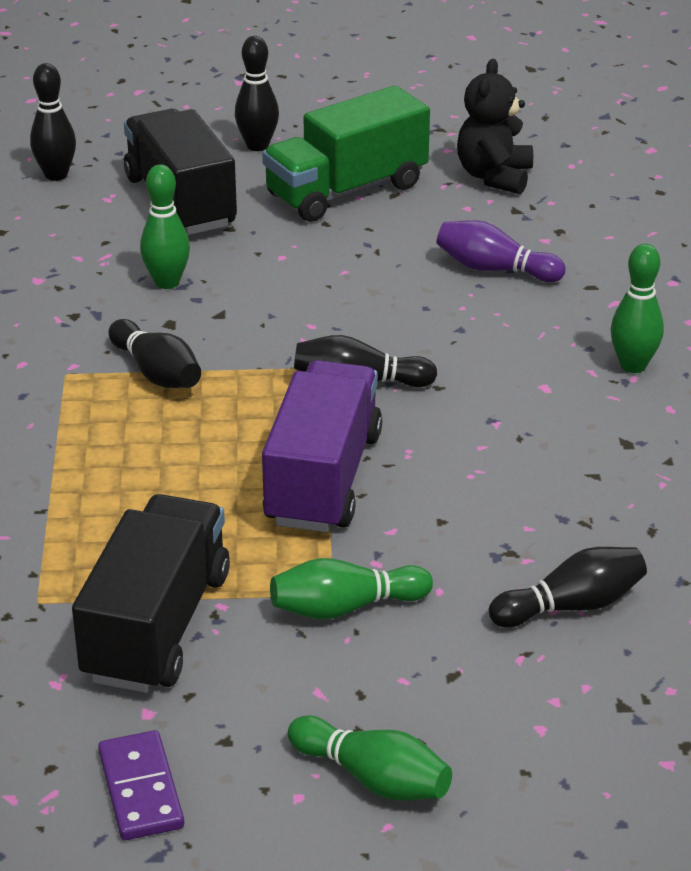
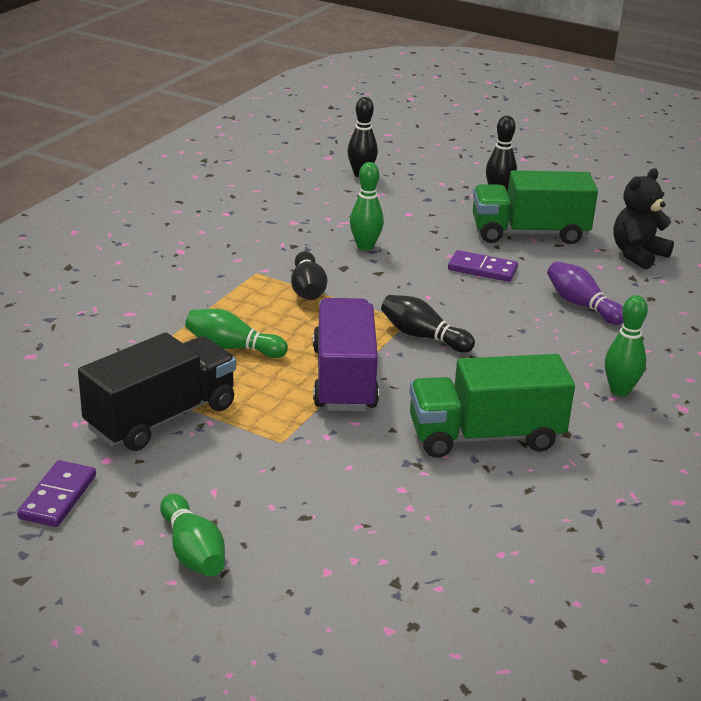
camera: 30 degrees right, 5 degrees down
black truck [124,109,237,235] -> none
purple truck [262,360,382,532] -> purple truck turned 45 degrees counterclockwise [313,298,379,411]
green bowling pin [270,558,433,620] -> green bowling pin moved to [185,309,288,358]
black bowling pin [489,547,647,628] -> none
none -> green truck [409,354,575,458]
none -> purple domino [448,250,518,282]

